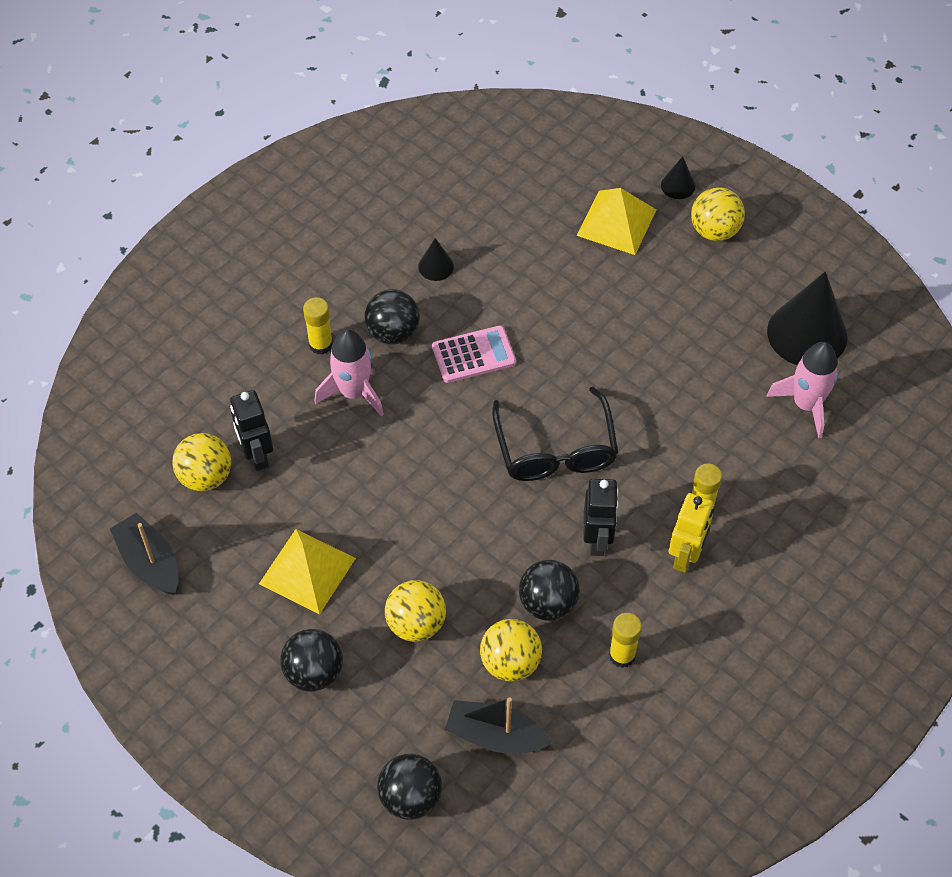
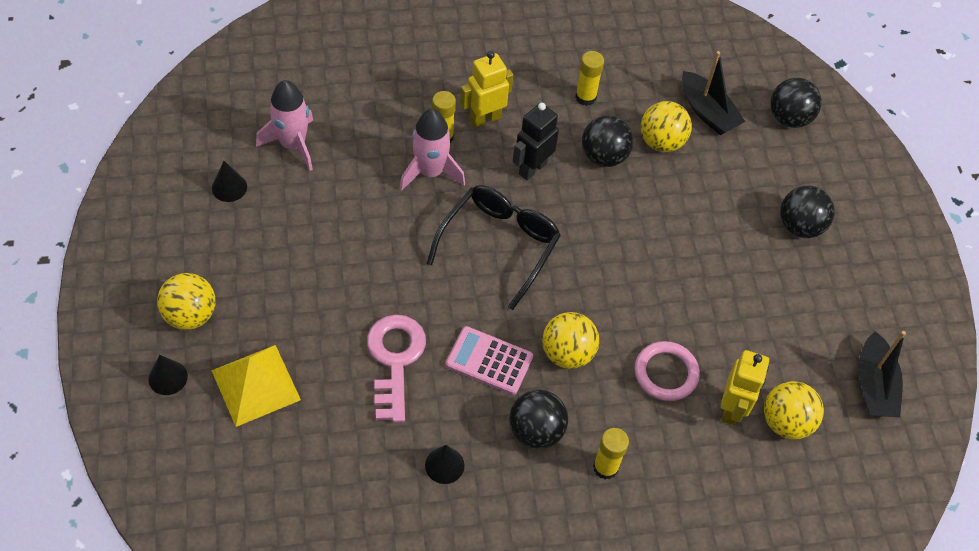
camera: 145 degrees left, 0 degrees up
black robot [230,390,273,471] -> yellow robot [721,350,769,425]
yellow pyramid [259,529,356,615] -> none
pink rocket [314,329,384,417] -> pink rocket moved to [400,109,465,191]
yellow ball [385,580,446,642] -> yellow ball moved to [542,312,599,369]
black cone [767,272,848,365] -> black cone [212,161,247,202], size x0.46
none -> pink key [367,314,426,423]
none -> pink ring [634,341,700,401]

